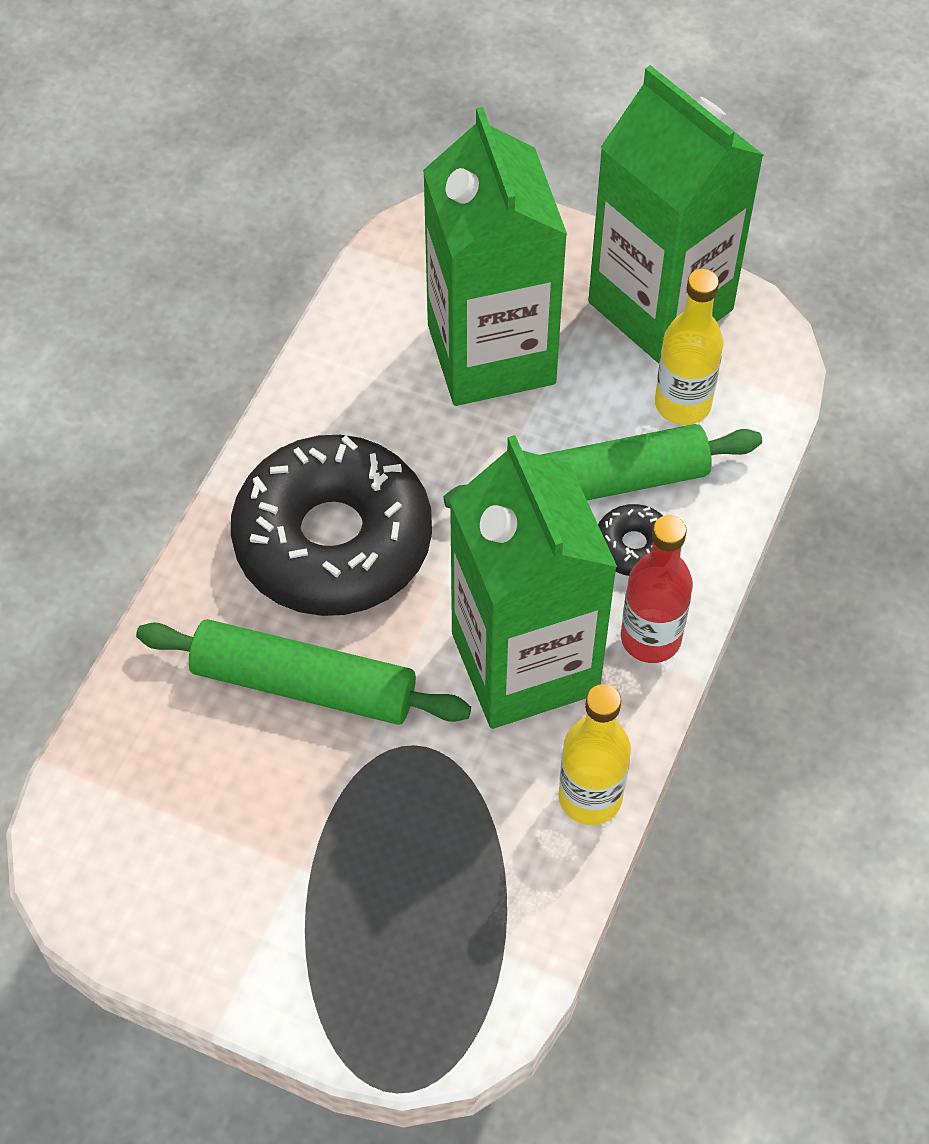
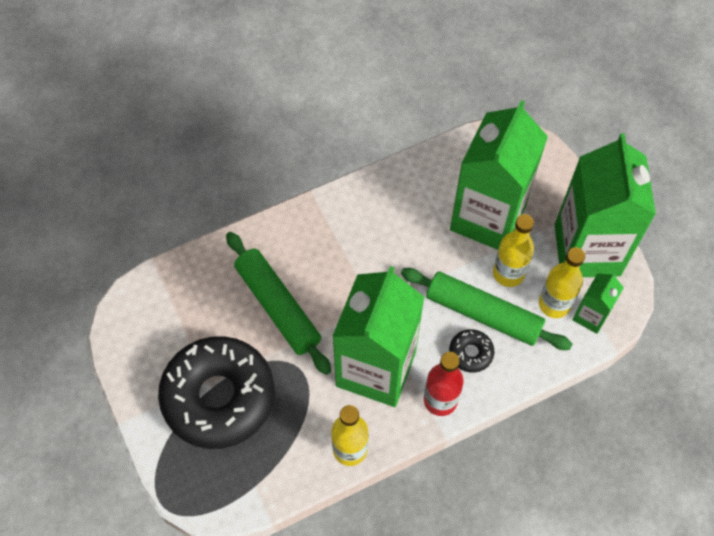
camera: 40 degrees right, 5 degrees up
black donut [231,435,432,616] -> black donut moved to [158,336,275,449]
none -> yellow bottle [493,214,534,287]
none -> green carton [573,273,624,334]

